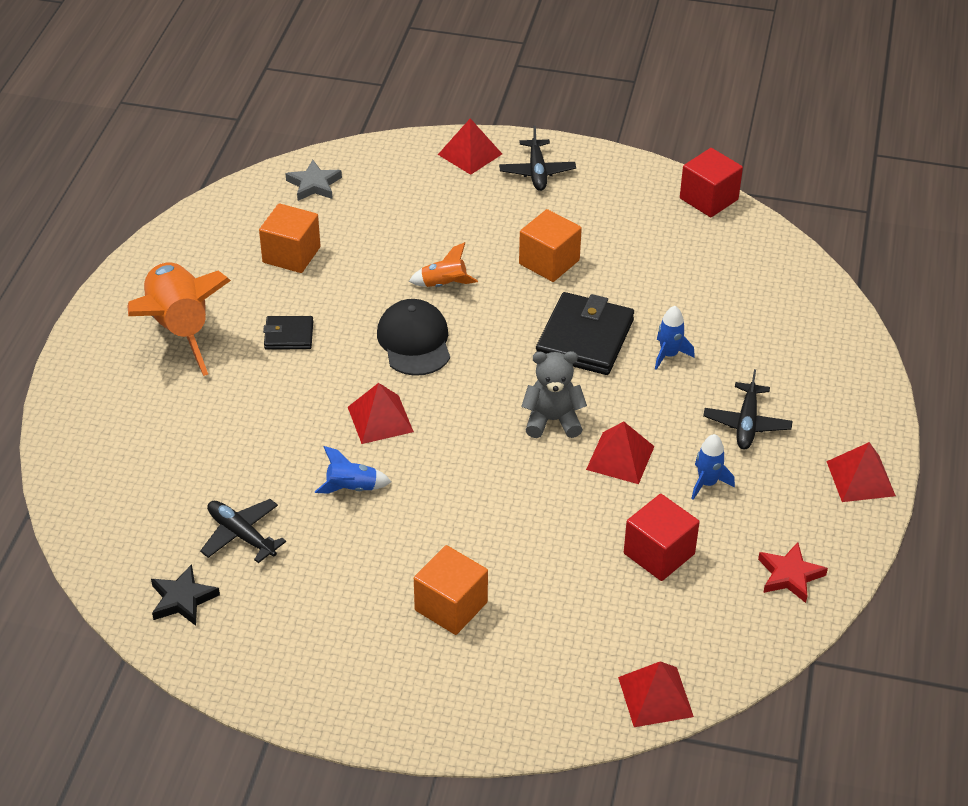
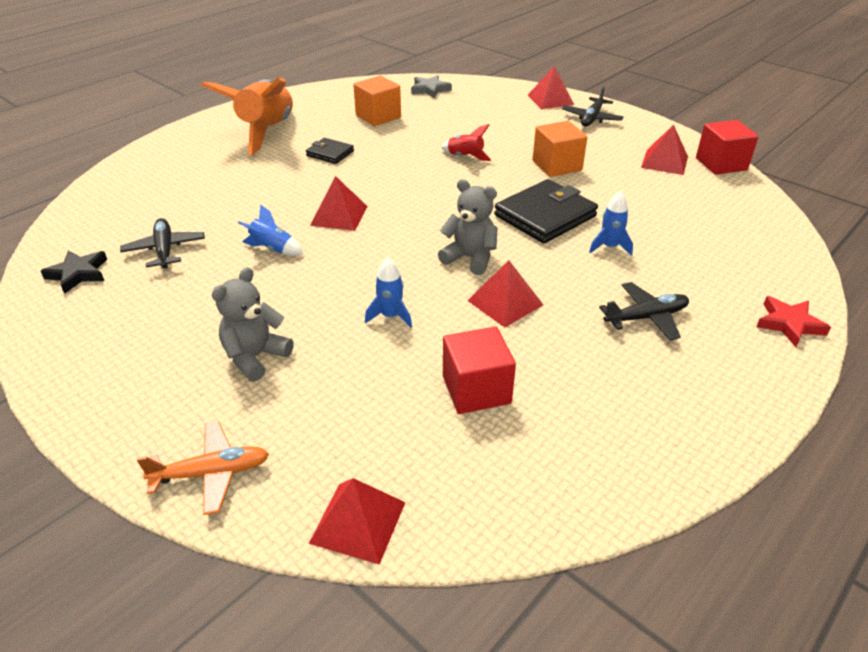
camera: 30 degrees right, 5 degrees down
black cap [377,299,450,376] -> none
orange rocket [409,242,478,287] -> red rocket [441,124,491,161]
orange cube [414,545,488,635] -> grey teddy bear [212,267,293,382]
blue rocket [691,434,735,500] -> blue rocket moved to [365,258,412,328]
black plane [703,369,792,449] -> black plane turned 150 degrees counterclockwise [599,282,689,340]
red star [758,542,828,603] -> red star moved to [756,296,831,347]
red pyramid [826,442,896,502] -> red pyramid moved to [641,125,688,175]
none -> orange plane [137,421,269,515]

